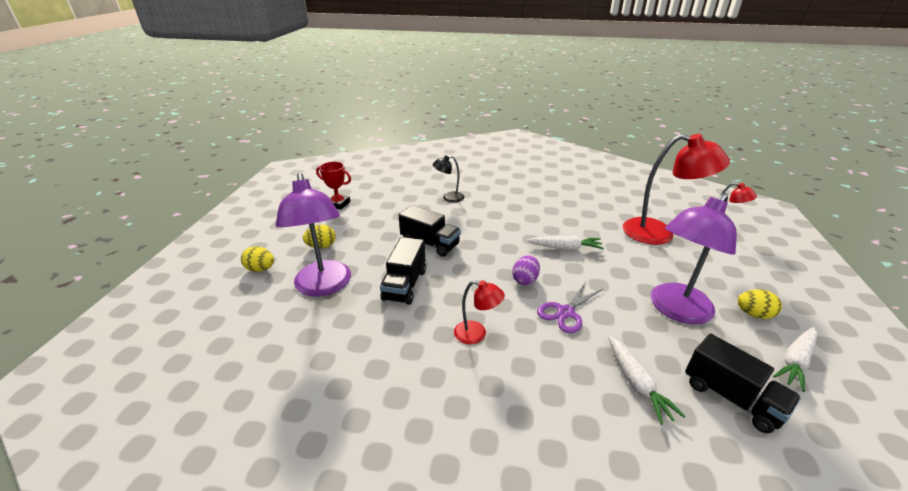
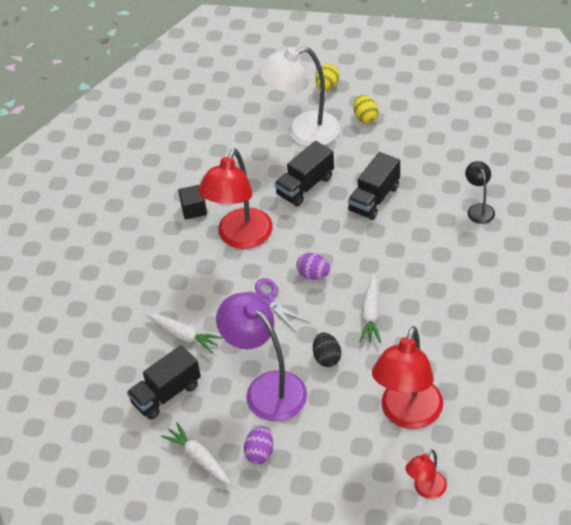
camera: 95 degrees right, 15 degrees up
purple lamp [275,173,351,297] -> white lamp [258,47,340,147]
red trophy [316,161,351,210] -> none
black truck [380,237,426,305] -> black truck turned 60 degrees counterclockwise [274,141,334,206]
red lamp [454,280,505,344] -> red lamp [198,148,273,249], size x2.00
white carrot [608,335,686,425] -> white carrot turned 135 degrees counterclockwise [146,313,223,353]
yellow egg [738,290,782,319] -> purple egg [244,426,273,464]
none -> black cube [178,185,207,219]
none -> black egg [313,332,341,367]

